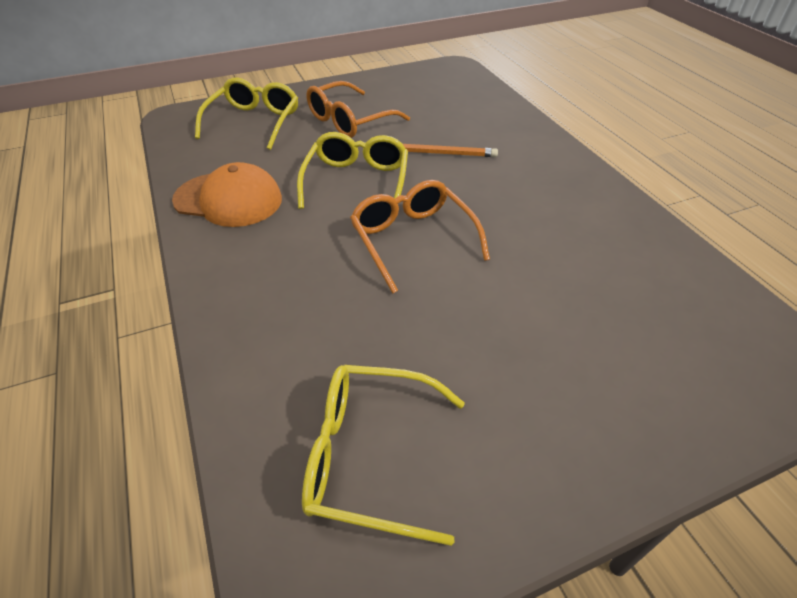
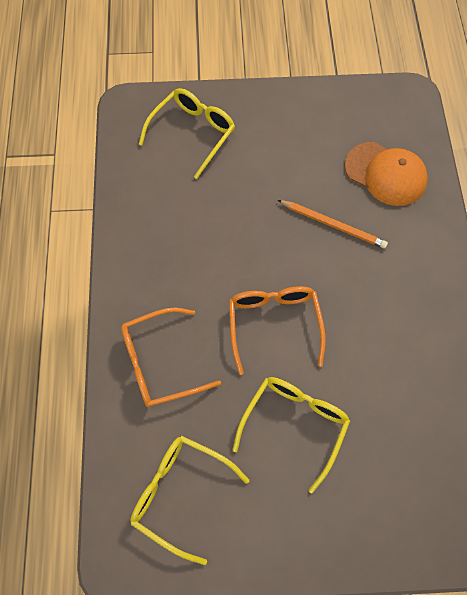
camera: 20 degrees right, 20 degrees up
orange cap [172,162,282,227] -> orange cap moved to [345,142,428,206]
yellow glasses [297,132,408,209] -> yellow glasses moved to [232,377,350,493]
orange glasses [306,81,410,138] -> orange glasses moved to [121,308,221,407]

